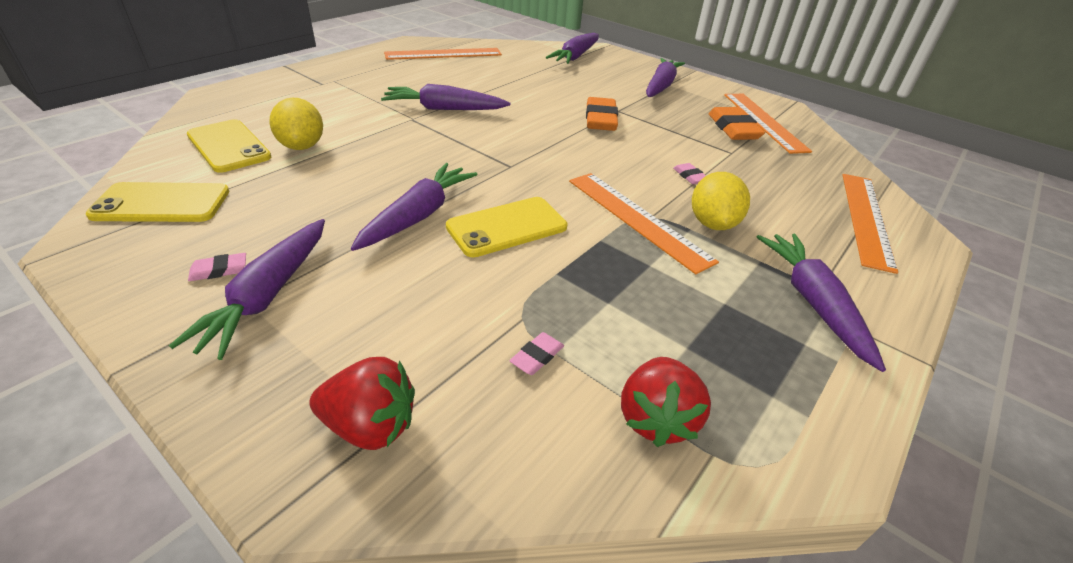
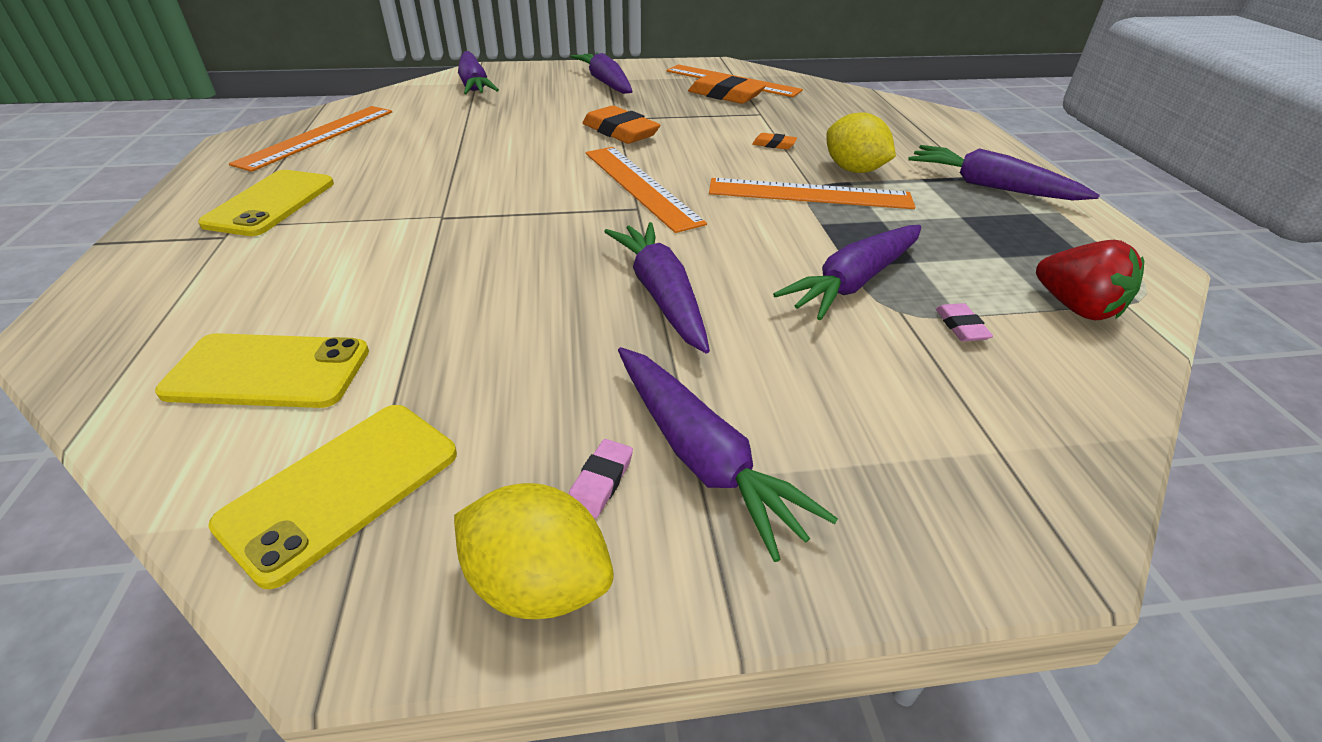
camera: 45 degrees left, 0 degrees up
yellow lemon [269,98,323,150] -> yellow lemon moved to [454,483,614,619]
red strawberry [309,357,415,450] -> none
purple carrot [381,84,510,110] -> purple carrot moved to [773,225,921,320]
yellow phone [446,197,567,257] -> yellow phone moved to [198,170,334,236]
pink eraser [673,163,706,184] -> orange eraser [752,133,797,150]
orange ruler [843,174,898,274] -> orange ruler moved to [586,147,707,233]

